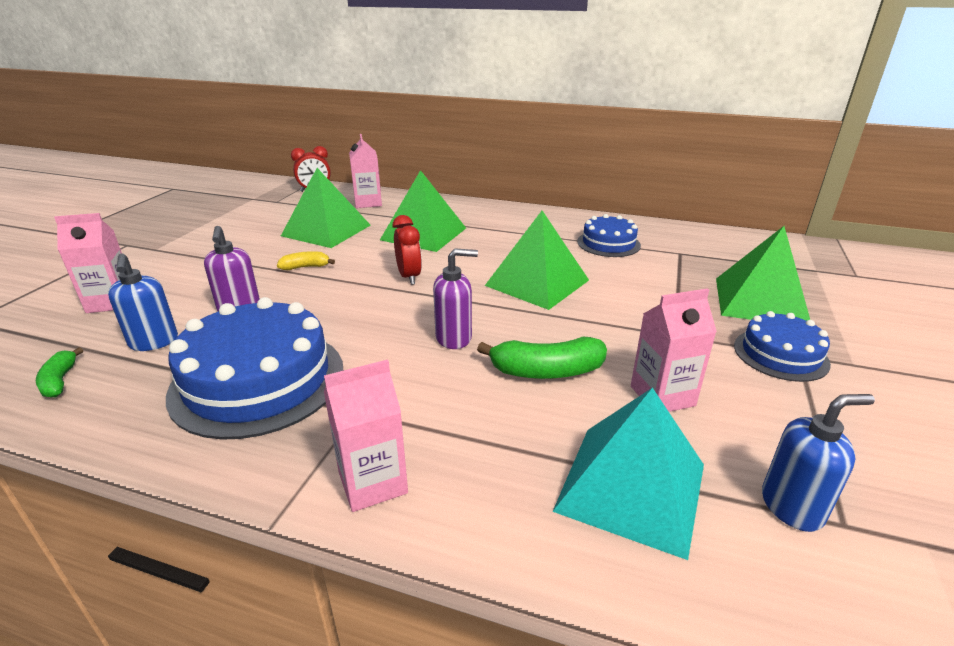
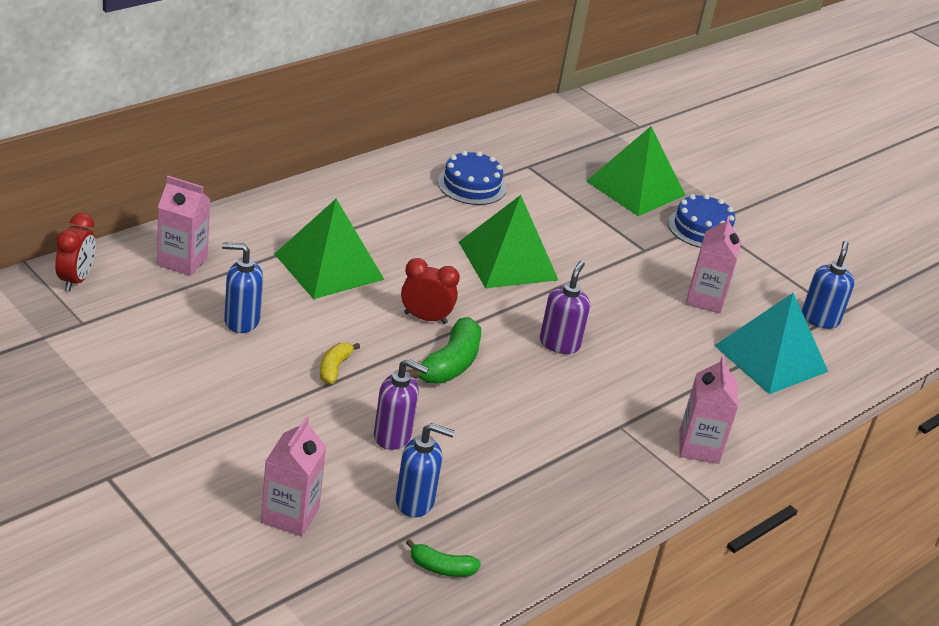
camera: 65 degrees left, 5 degrees up
blue cake [166,297,343,440] -> none
green pyramid [281,168,371,248] -> blue soap dispenser [222,242,263,333]
green banana [477,337,607,379] -> green banana moved to [406,317,481,384]

